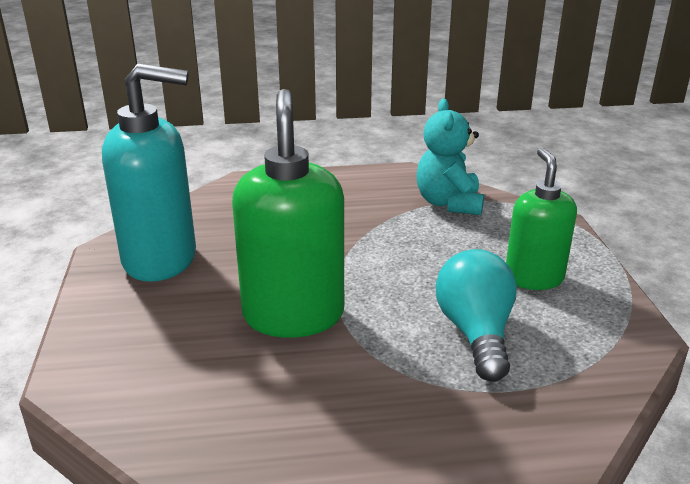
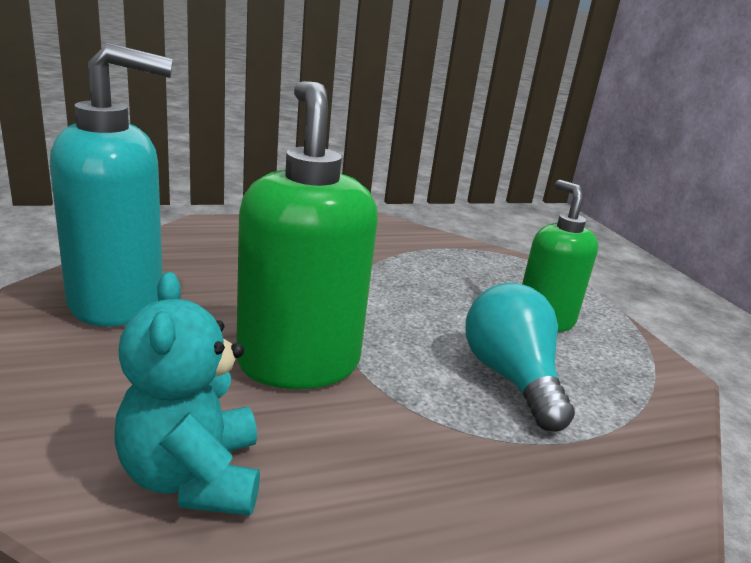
camera: 15 degrees left, 5 degrees down
turquoise teddy bear [416,99,484,215] -> turquoise teddy bear moved to [115,272,260,515]

